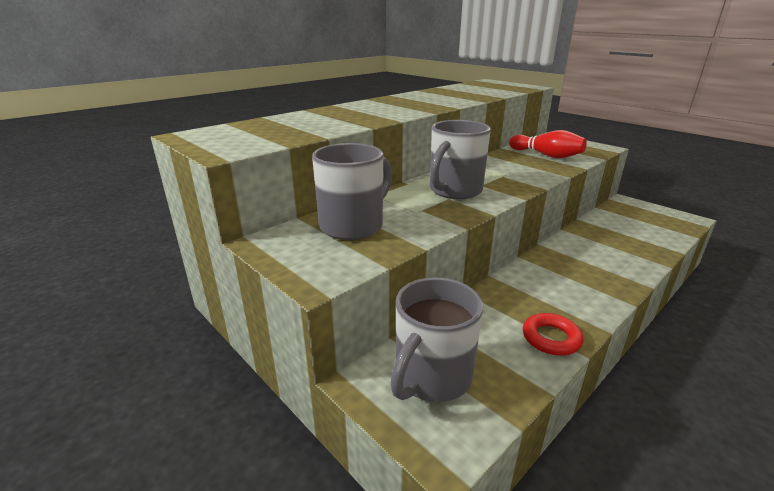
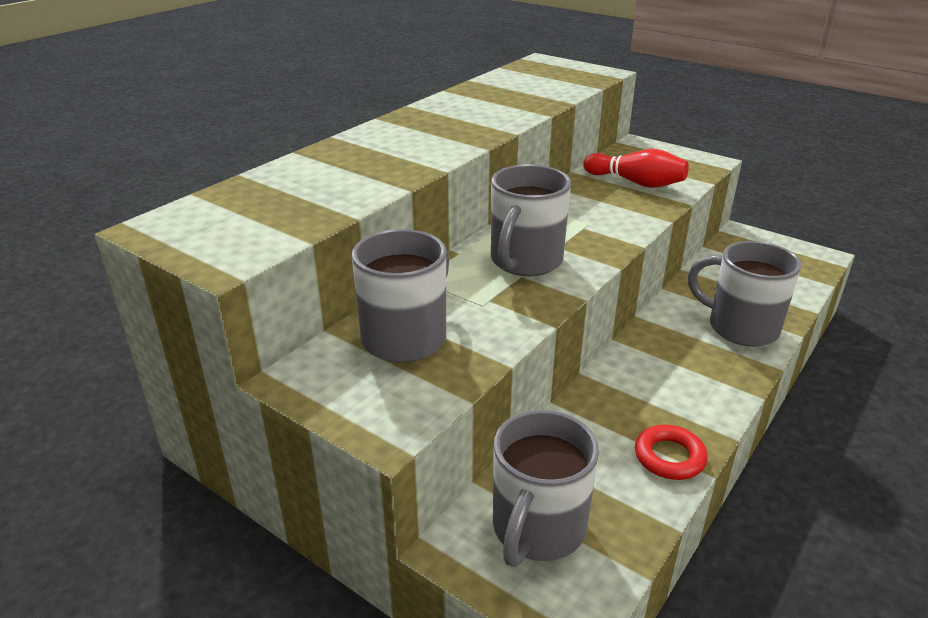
camera: 10 degrees left, 5 degrees up
none -> grey mug [688,241,802,347]

